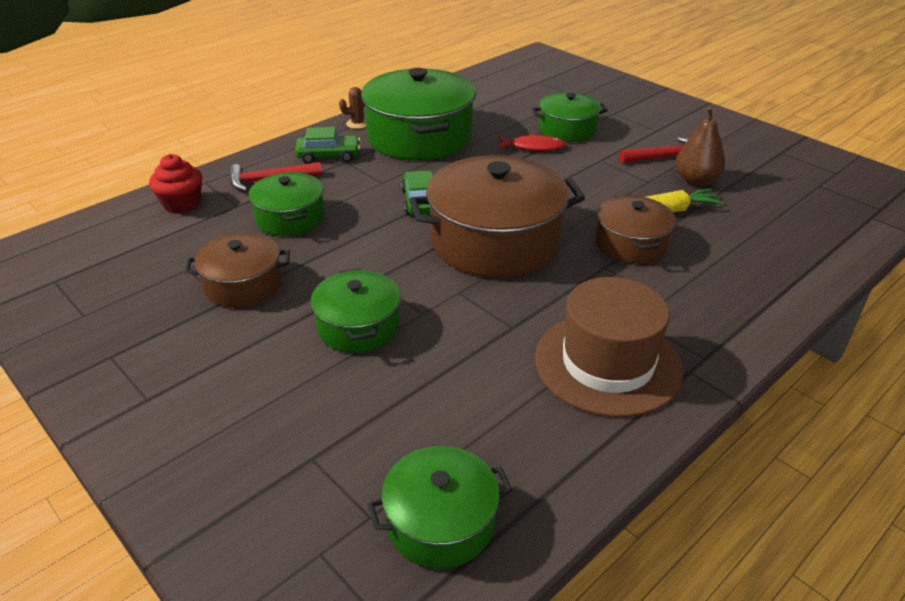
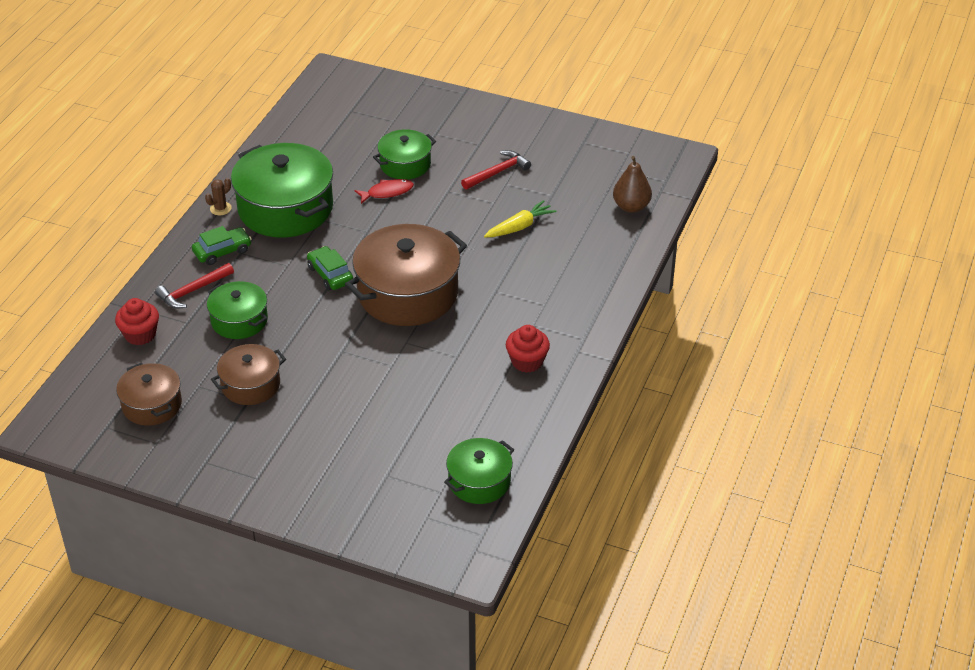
camera: 25 degrees left, 5 degrees up
green pot [311,269,401,353] -> none
brown hat [535,277,683,417] -> red cupcake [506,325,550,373]
brown pot [595,195,676,264] -> brown pot moved to [116,362,182,426]
brown pear [676,107,725,186] -> brown pear moved to [613,156,652,213]

